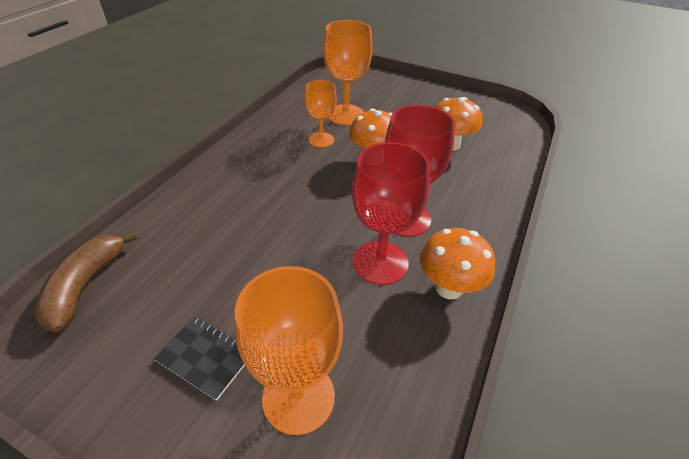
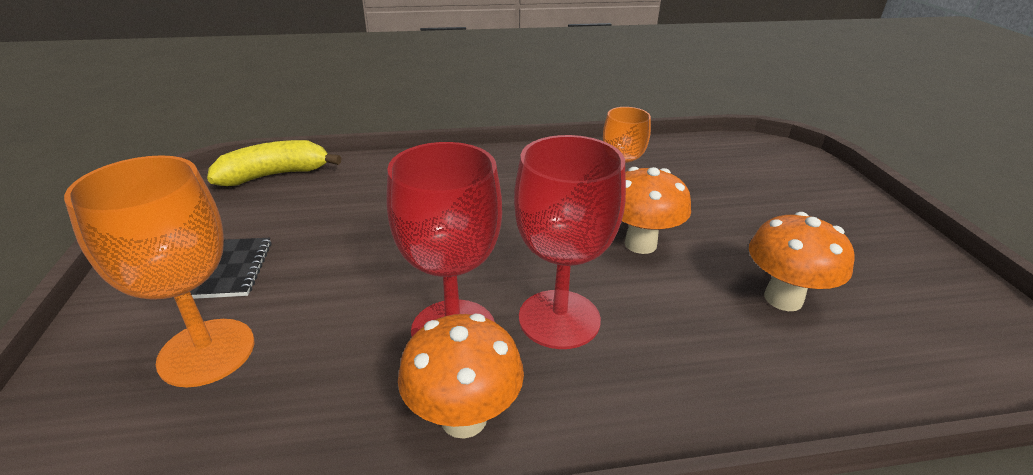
camera: 55 degrees right, 10 degrees down
brown banana [33,231,137,332] -> yellow banana [207,140,342,186]
orange goblet [323,20,372,125] -> none

